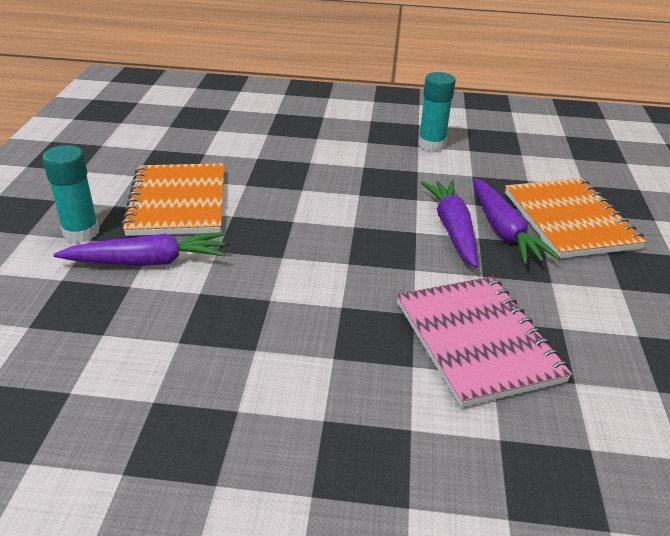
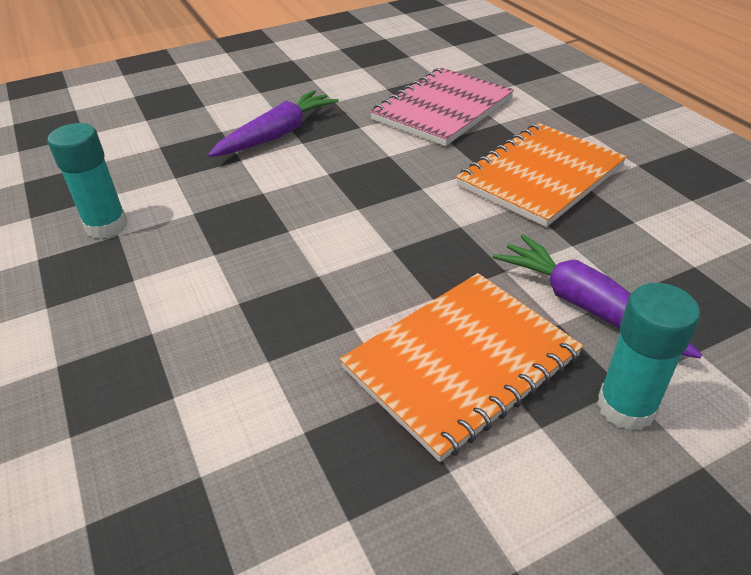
camera: 120 degrees left, 5 degrees up
purple carrot [421,180,478,268] -> none
orange notebook [505,178,647,258] -> orange notebook moved to [456,123,627,227]

